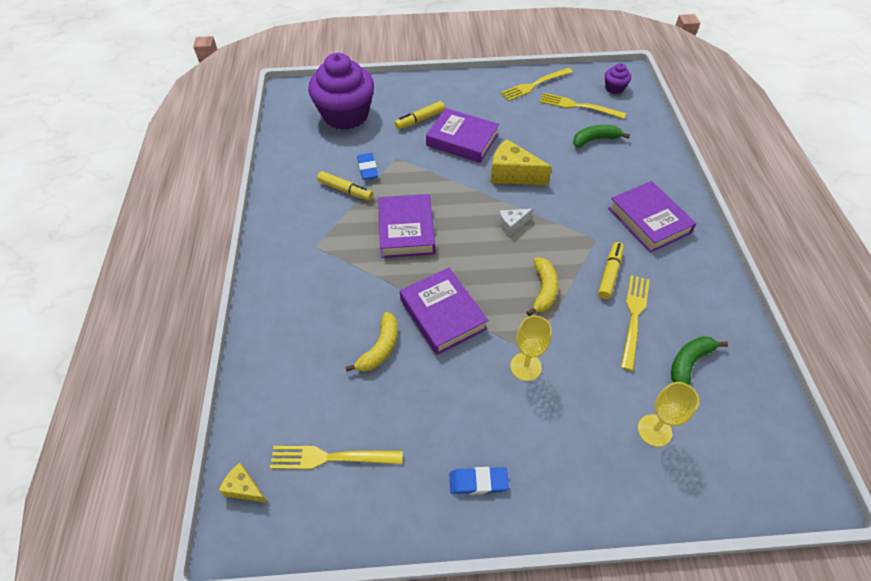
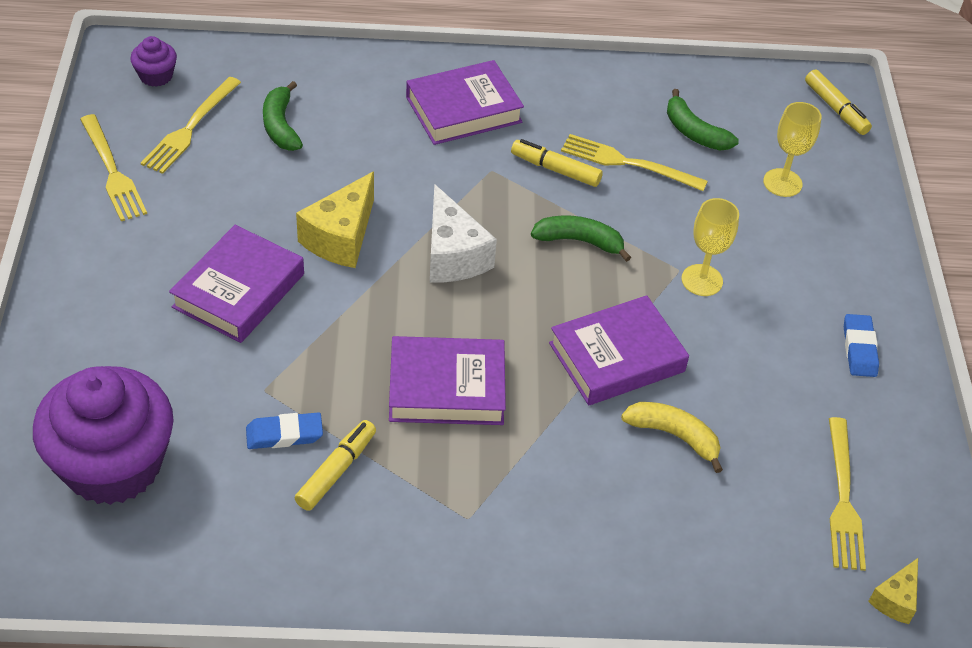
camera: 90 degrees left, 5 degrees down
yellow marker [395,101,445,129] -> yellow marker moved to [805,69,872,135]
white cheese [498,209,533,236] -> white cheese [430,184,497,283], size x1.82
yellow banana [526,258,558,316] -> green banana [531,215,631,262]

